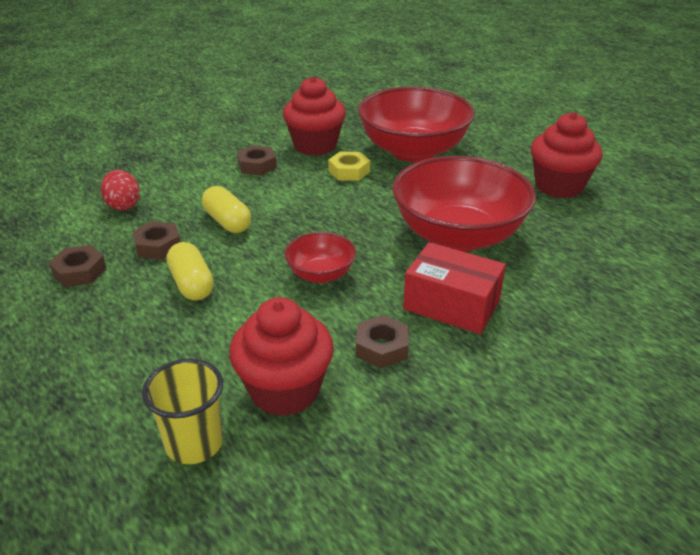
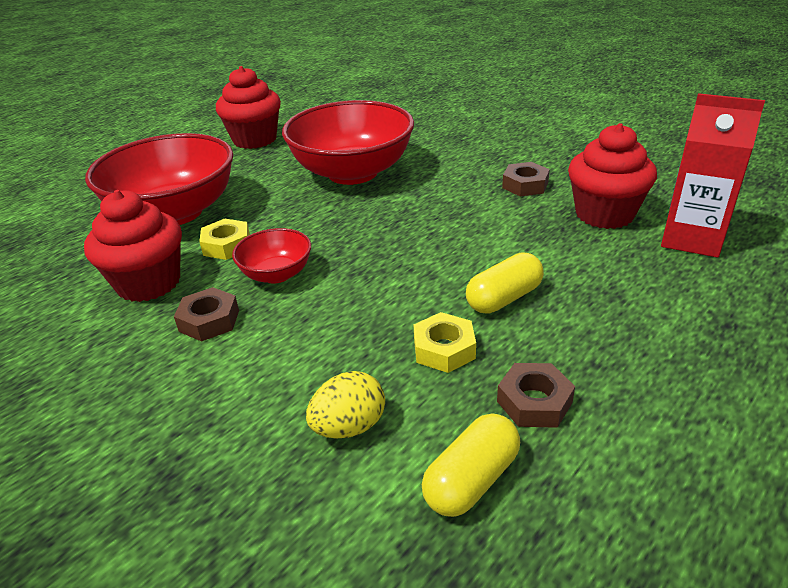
camera: 100 degrees left, 0 degrees up
red egg [101,170,140,210] -> yellow egg [306,371,385,438]
brown nut [132,221,180,260] -> yellow nut [414,312,476,373]
yellow cup [142,358,223,464] -> red carton [661,93,765,258]
yellow capsule [202,186,251,233] -> yellow capsule moved to [422,413,520,517]
red bowl [285,232,356,283] -> red bowl moved to [232,228,311,284]
red box [403,242,506,334] -> none

